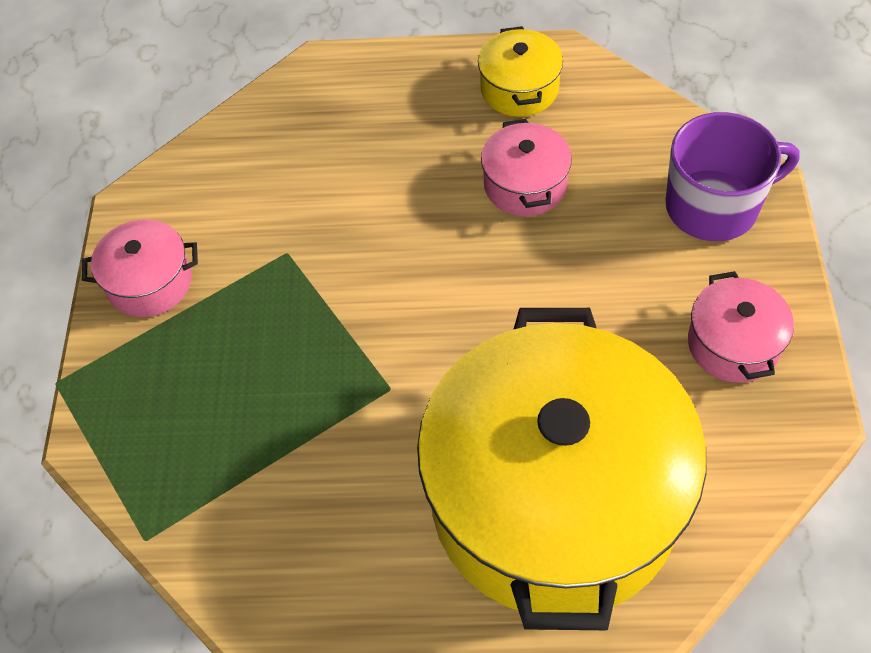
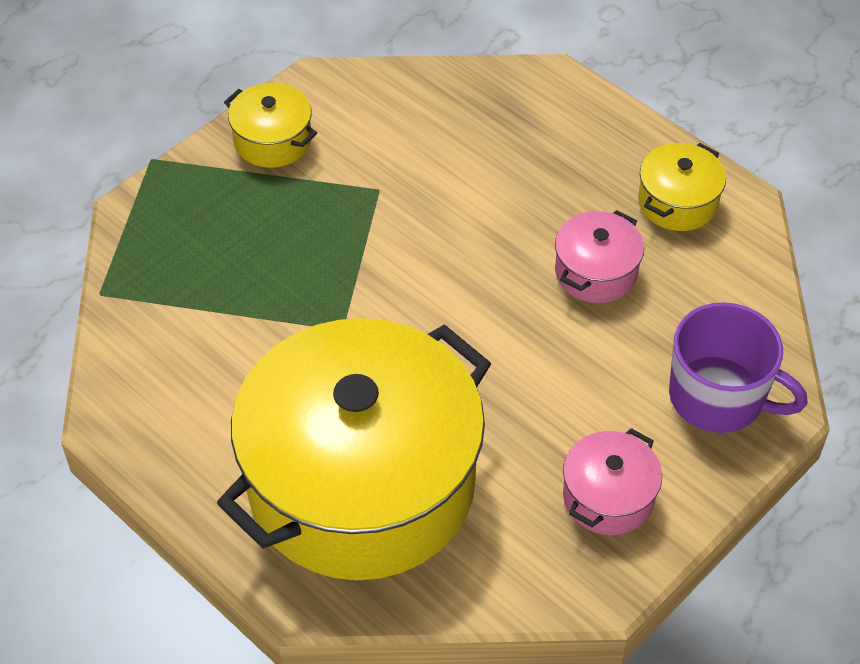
camera: 40 degrees right, 5 degrees down
pink pot [82,219,198,317] -> yellow pot [224,83,317,168]

